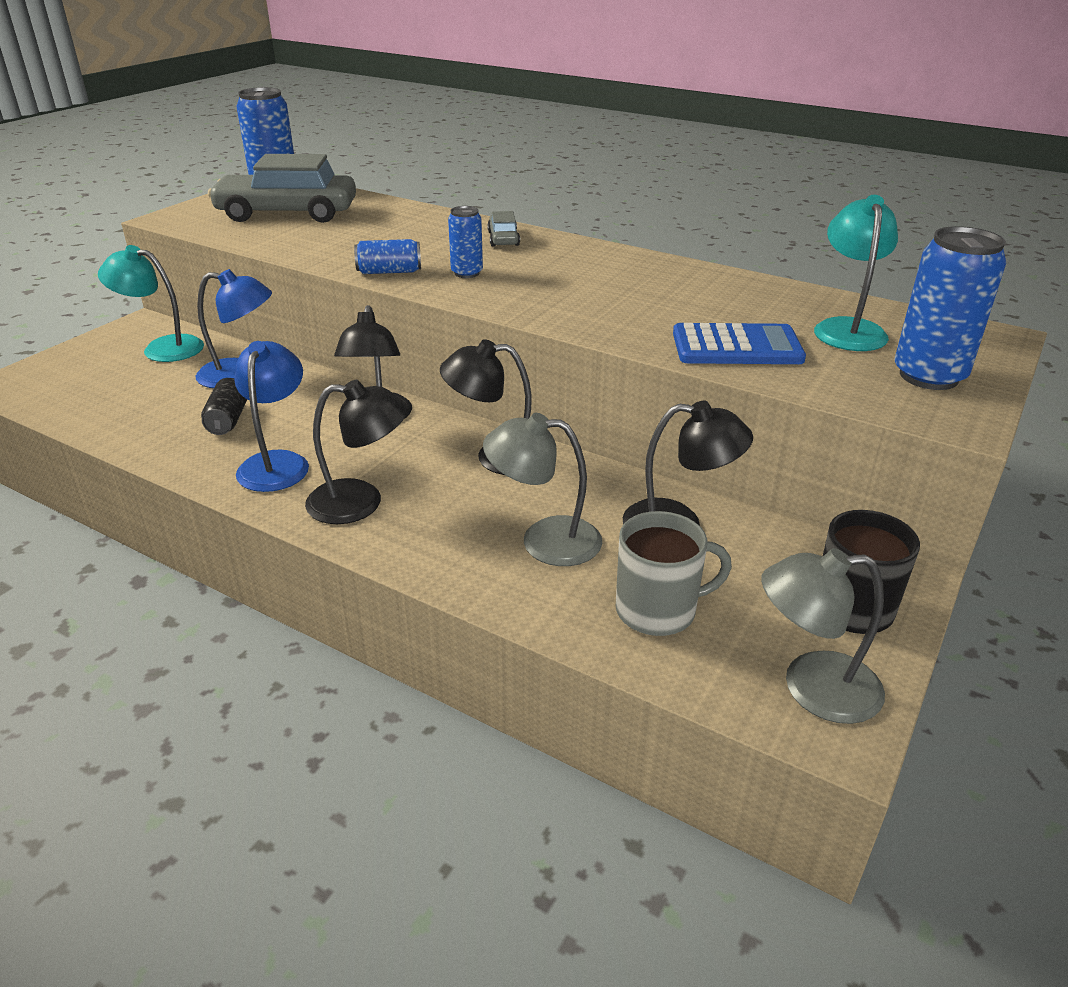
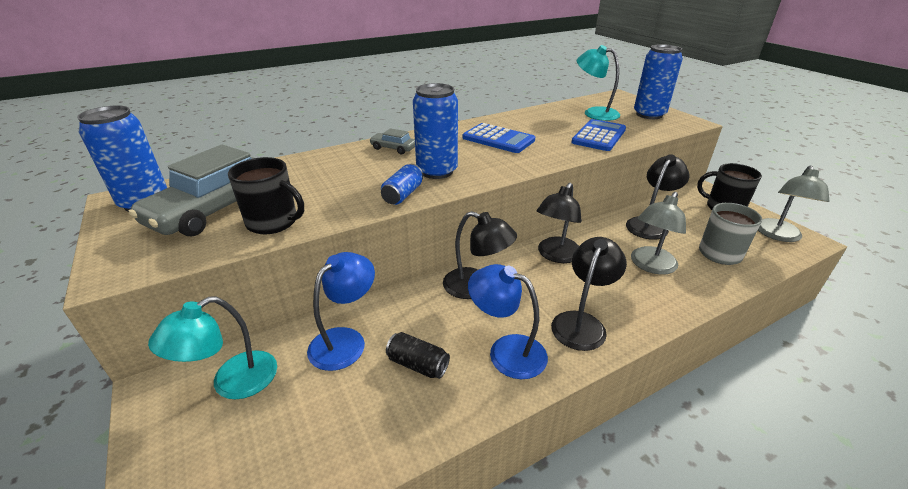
camera: 60 degrees left, 0 degrees up
blue can [448,206,483,278] -> blue can [413,83,458,179], size x1.80
none -> black mug [228,157,304,234]
none -> blue calculator [463,123,535,153]

